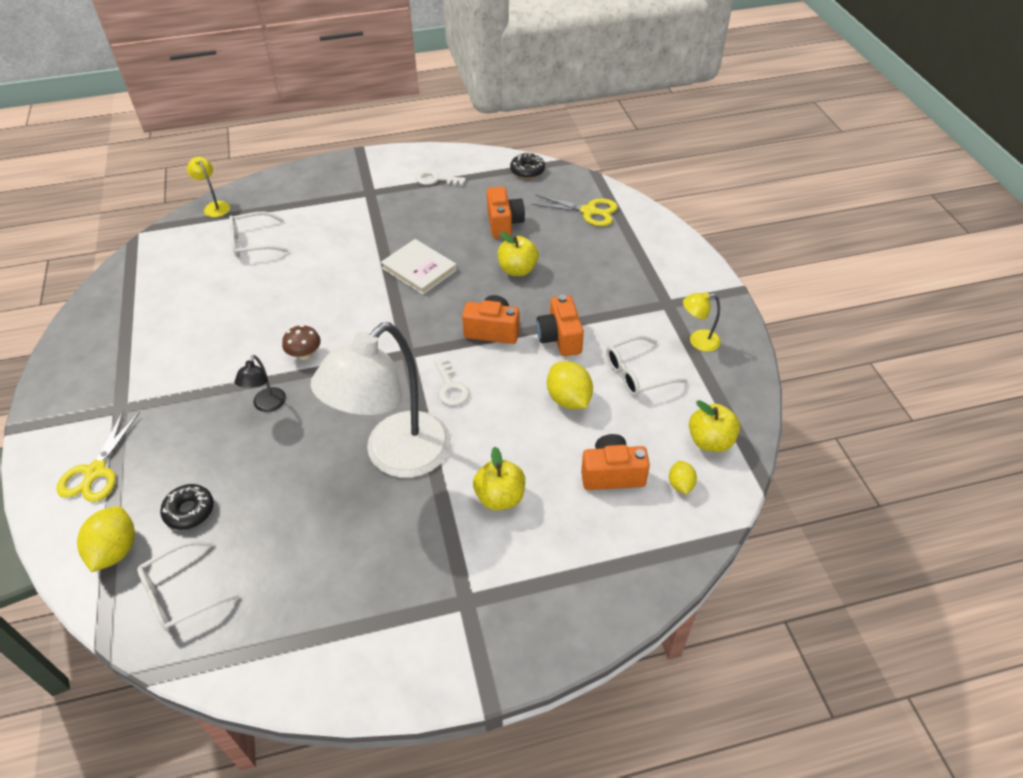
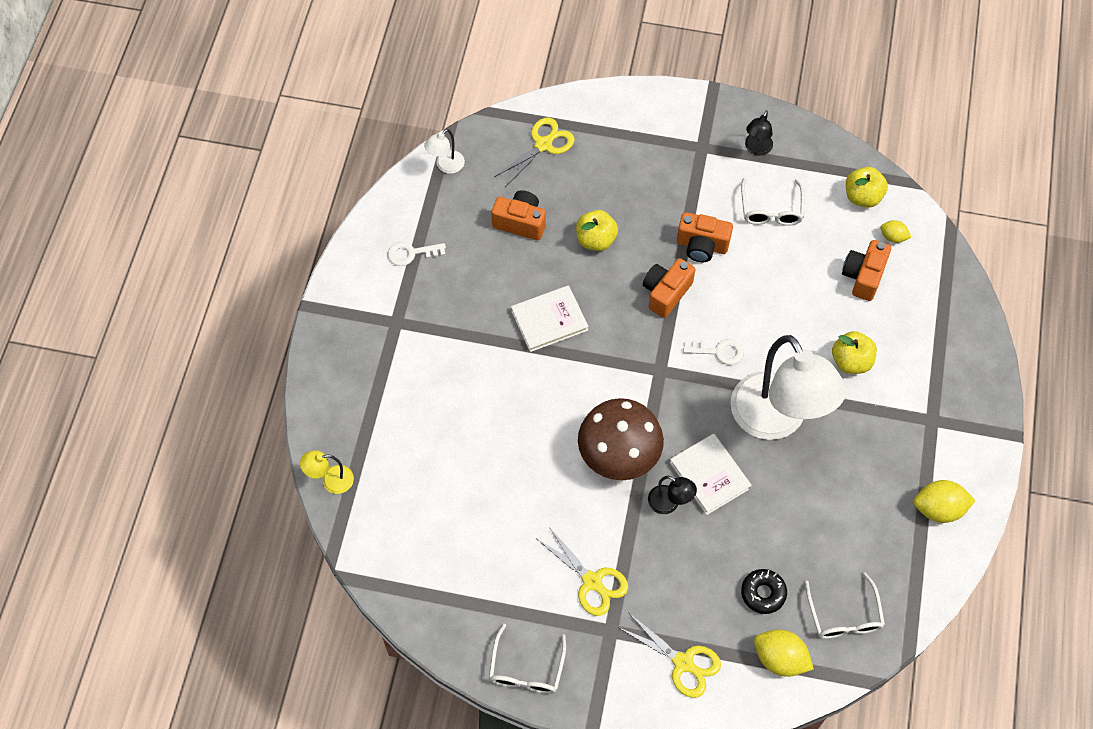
camera: 65 degrees left, 15 degrees up
white glasses [229,212,289,257] -> white glasses moved to [489,624,566,694]
brown mushroom [282,325,321,360] -> brown mushroom [578,398,664,480], size x2.22
white key [416,170,466,186] -> white key turned 45 degrees clockwise [388,242,446,266]
black donut [510,153,545,179] -> white lamp [424,129,465,174]
yellow lemon [547,361,593,409] -> yellow lemon moved to [914,480,976,523]
yellow lamp [683,292,721,352] -> black lamp [745,110,773,155]
none -> yellow scissors [537,527,628,616]
none -> white book [669,433,752,515]

